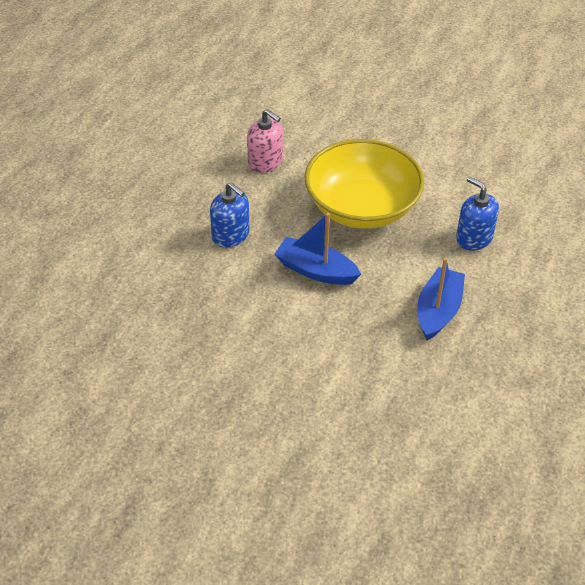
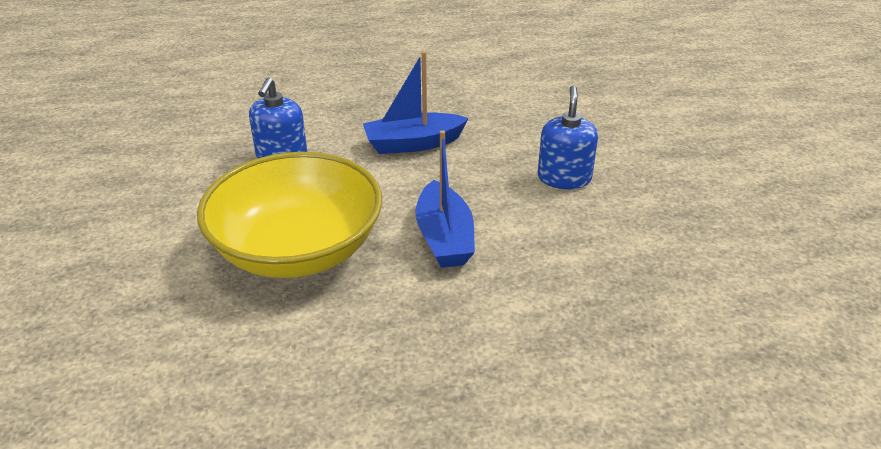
camera: 125 degrees left, 10 degrees down
blue soap dispenser [210,182,250,248] -> blue soap dispenser moved to [538,85,598,189]
pink soap dispenser [247,109,283,173] -> none

